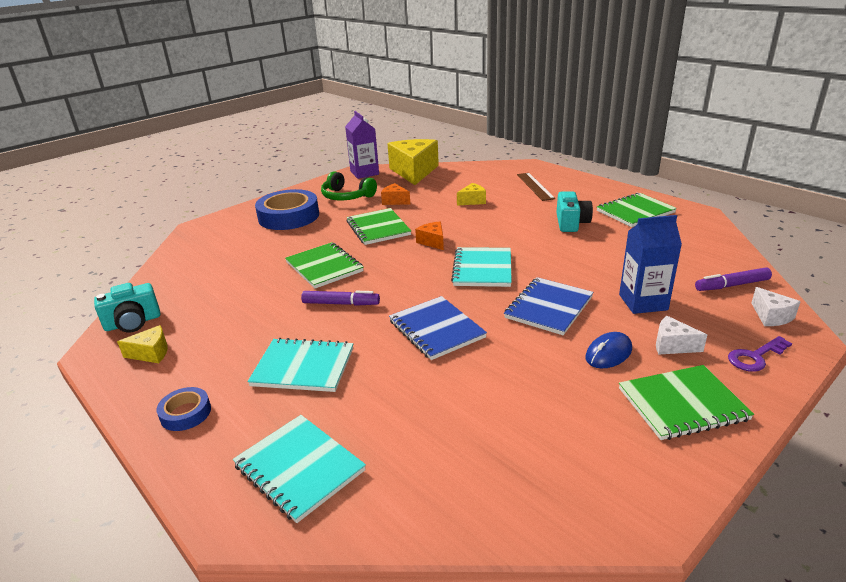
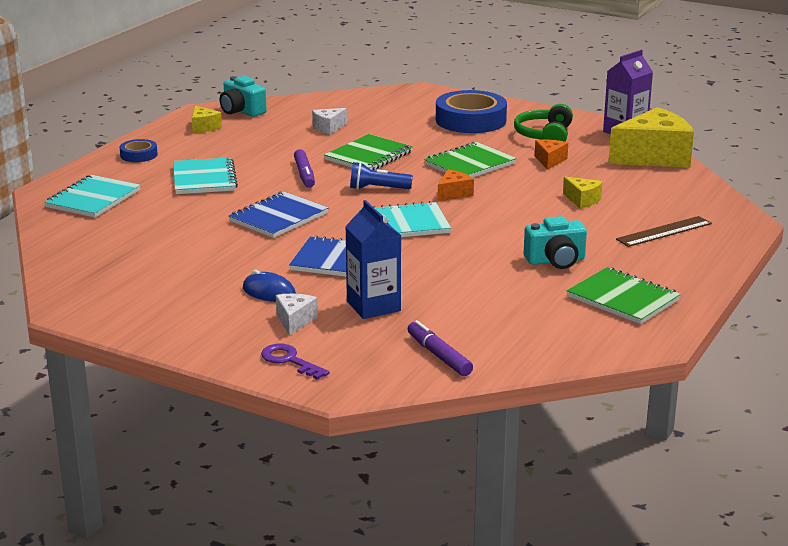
camera: 70 degrees right, 5 degrees down
green notebook [619,365,754,440] -> none
white cheese [751,287,801,326] -> white cheese moved to [312,108,347,135]
none -> blue flashlight [350,162,413,190]

